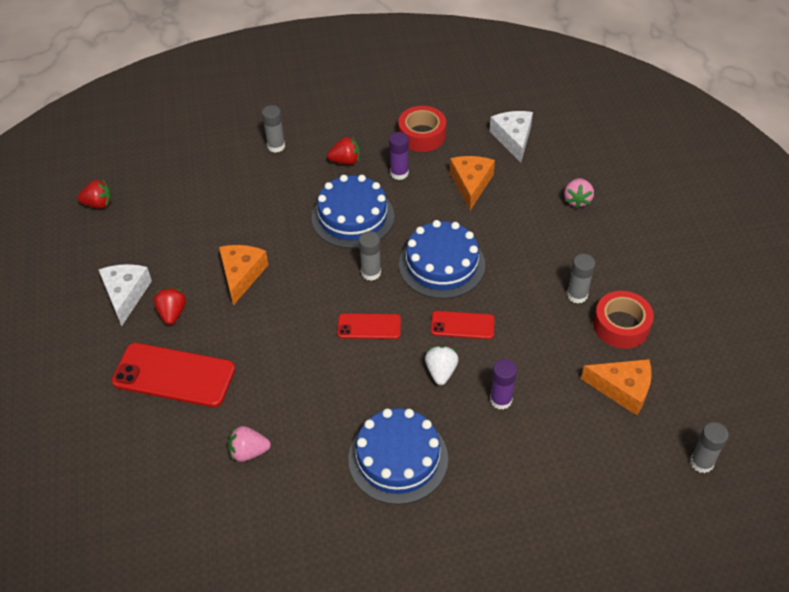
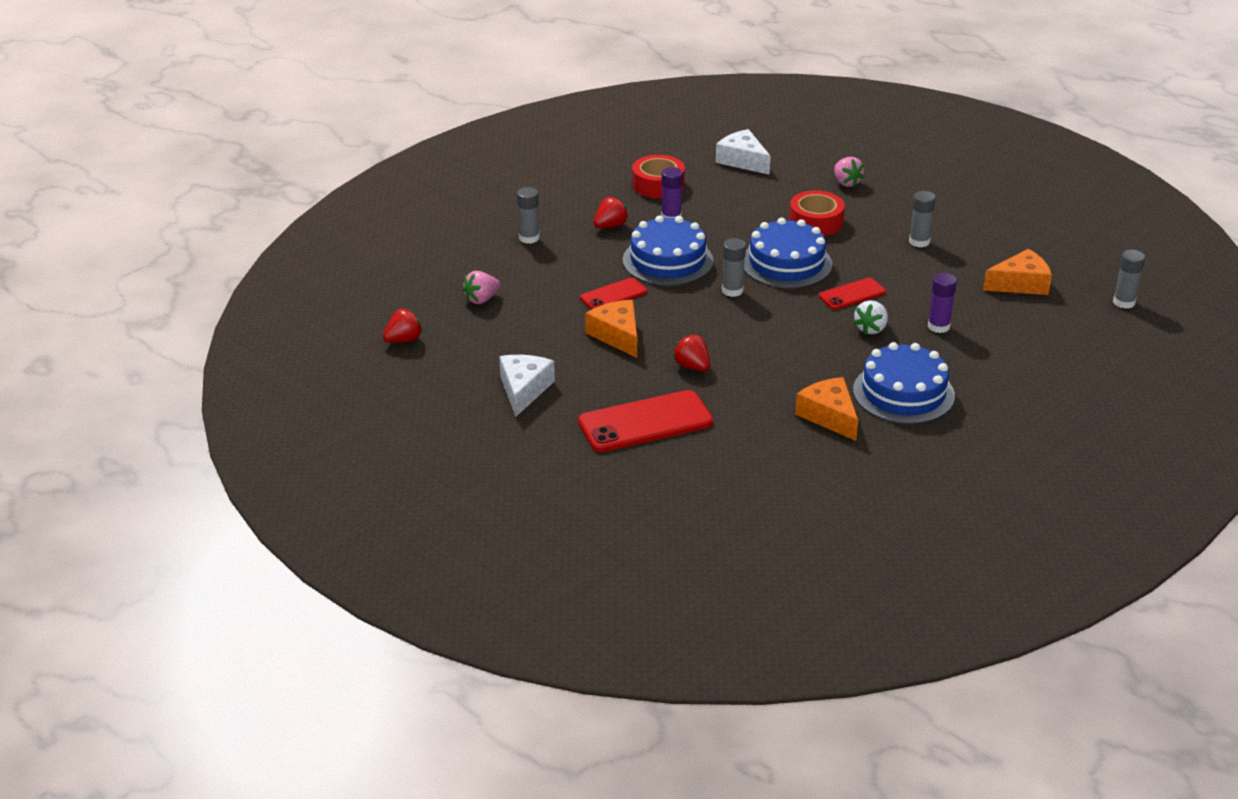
camera: 35 degrees left, 15 degrees down
white cheese [99,264,152,326] -> white cheese turned 45 degrees clockwise [499,355,555,417]
red strawberry [153,288,186,325] -> red strawberry moved to [672,334,710,371]
pink strawberry [228,426,271,462] -> pink strawberry moved to [462,271,500,304]
red phone [337,313,401,339] -> red phone moved to [580,278,647,310]
white strawberry [425,346,459,385] -> white strawberry turned 120 degrees counterclockwise [853,300,888,335]
orange cheese [450,156,495,210] -> orange cheese moved to [795,377,858,441]
red tape [593,291,654,349] -> red tape moved to [789,190,845,236]

